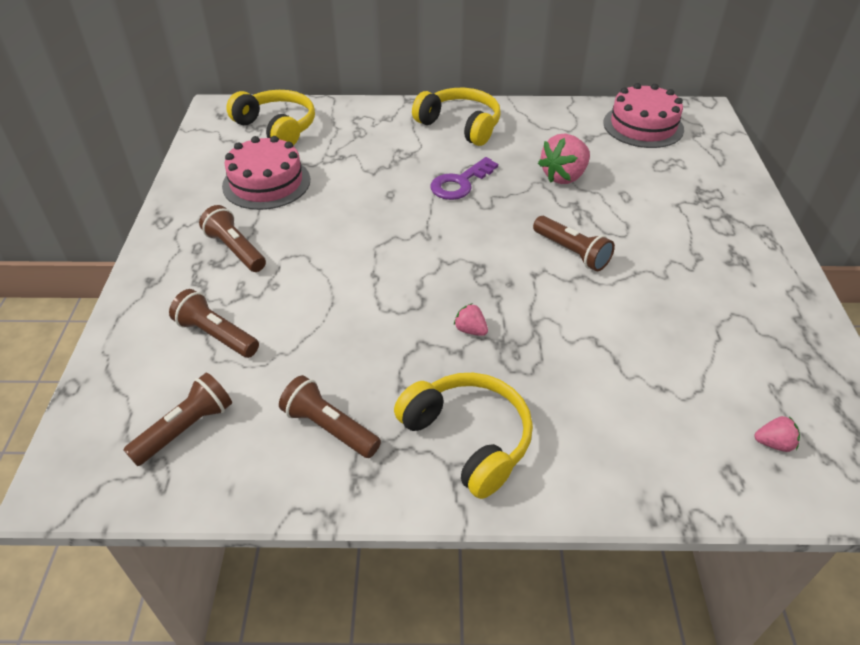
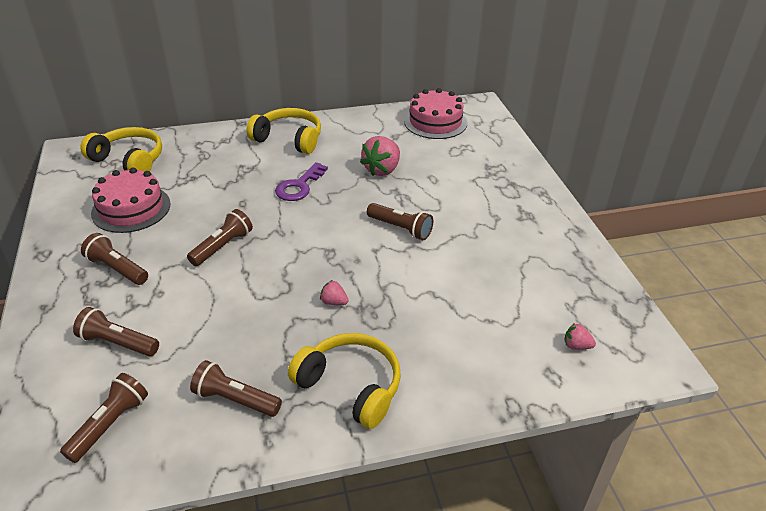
camera: 15 degrees left, 5 degrees down
pink strawberry [754,416,800,452] -> pink strawberry turned 150 degrees counterclockwise [564,323,596,350]
none -> brown flashlight [187,209,253,266]

